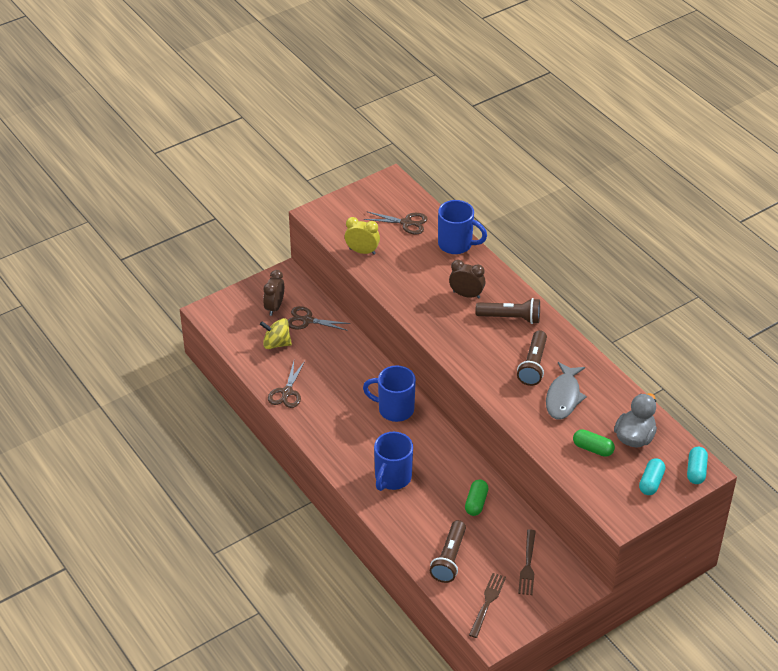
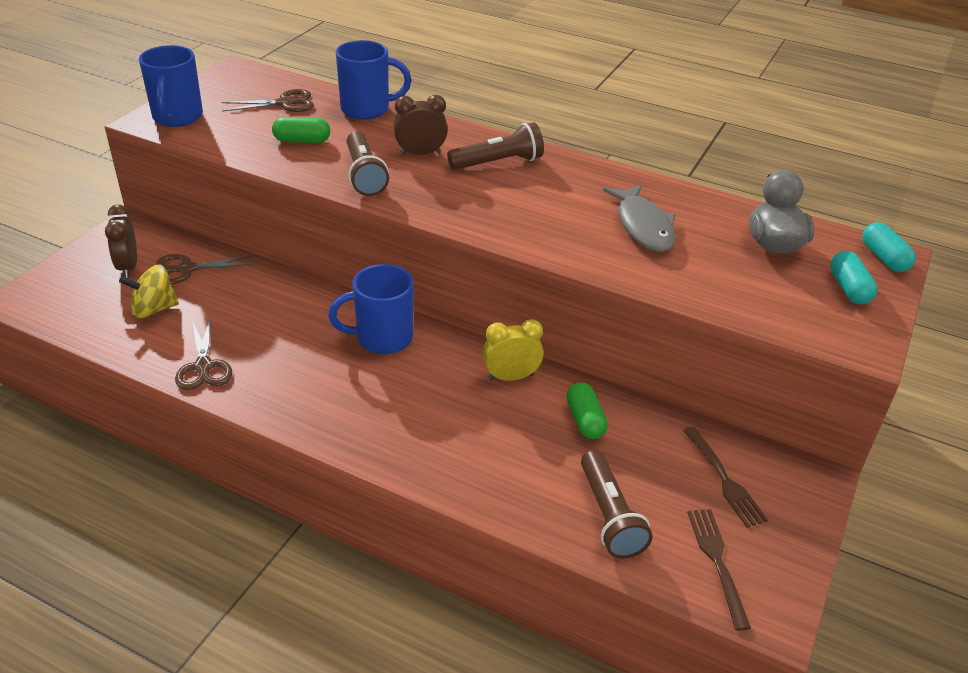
camera: 30 degrees left, 5 degrees down
yellow clock [345,217,380,255] -> yellow clock moved to [482,319,544,381]
blue mug [374,432,413,491] -> blue mug moved to [139,45,203,127]
brown flashlight [517,330,547,386] -> brown flashlight moved to [347,131,389,196]
green capsule [573,429,615,457] -> green capsule moved to [272,117,330,143]

